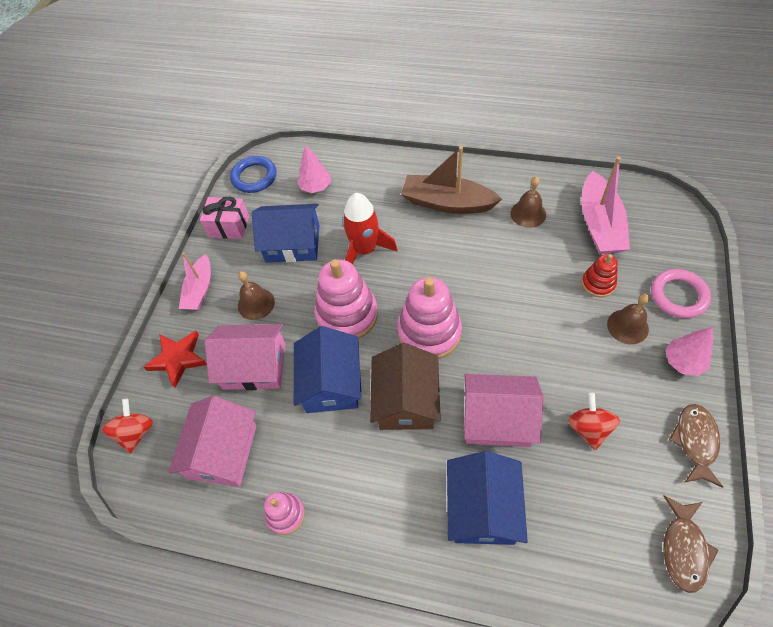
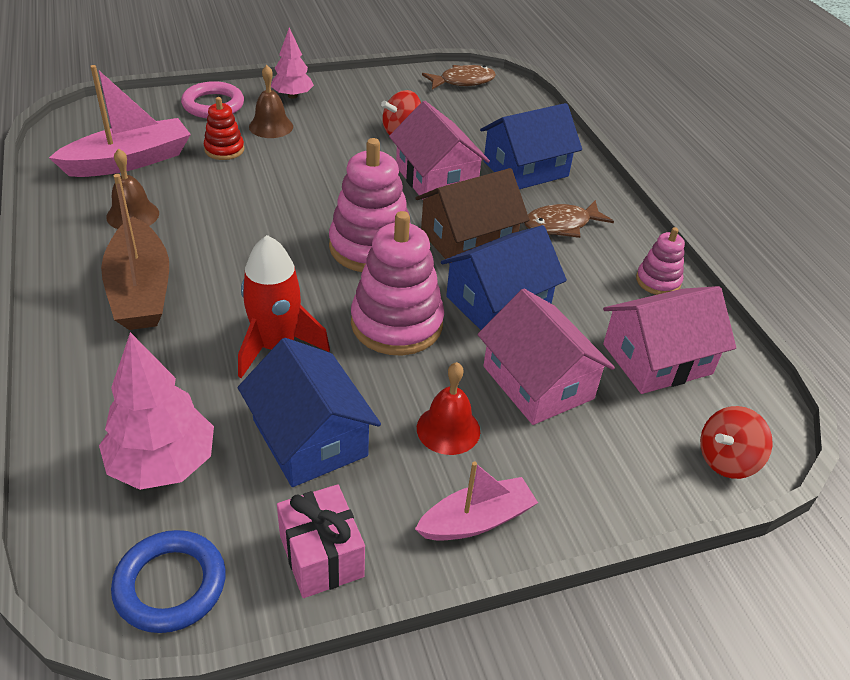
camera: 130 degrees left, 15 degrees down
red star [144,331,207,388] -> none
brown bell [238,271,275,320] -> red bell [417,362,480,455]
pink tree [297,145,331,193] -> pink tree [99,332,214,490], size x1.57
brown fish [669,404,723,488] -> brown fish moved to [525,200,614,238]

